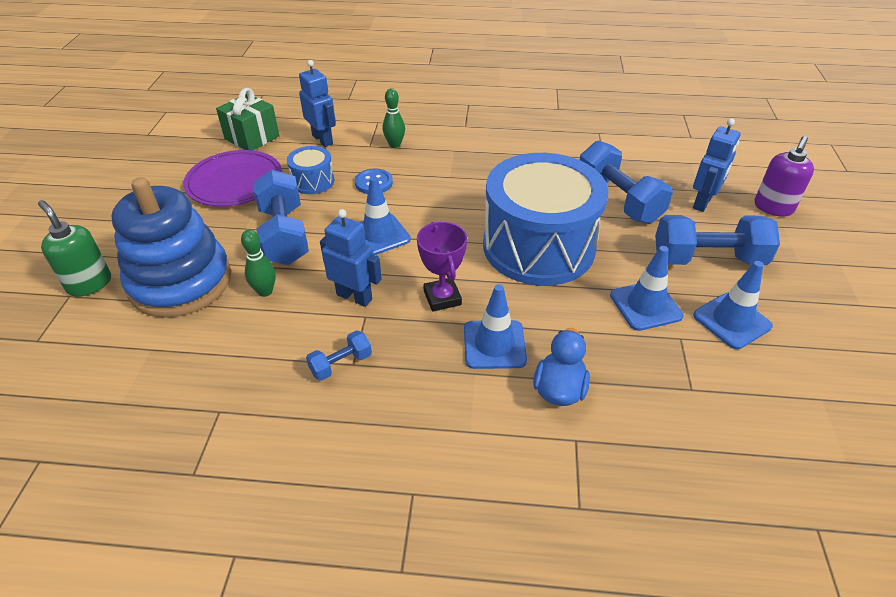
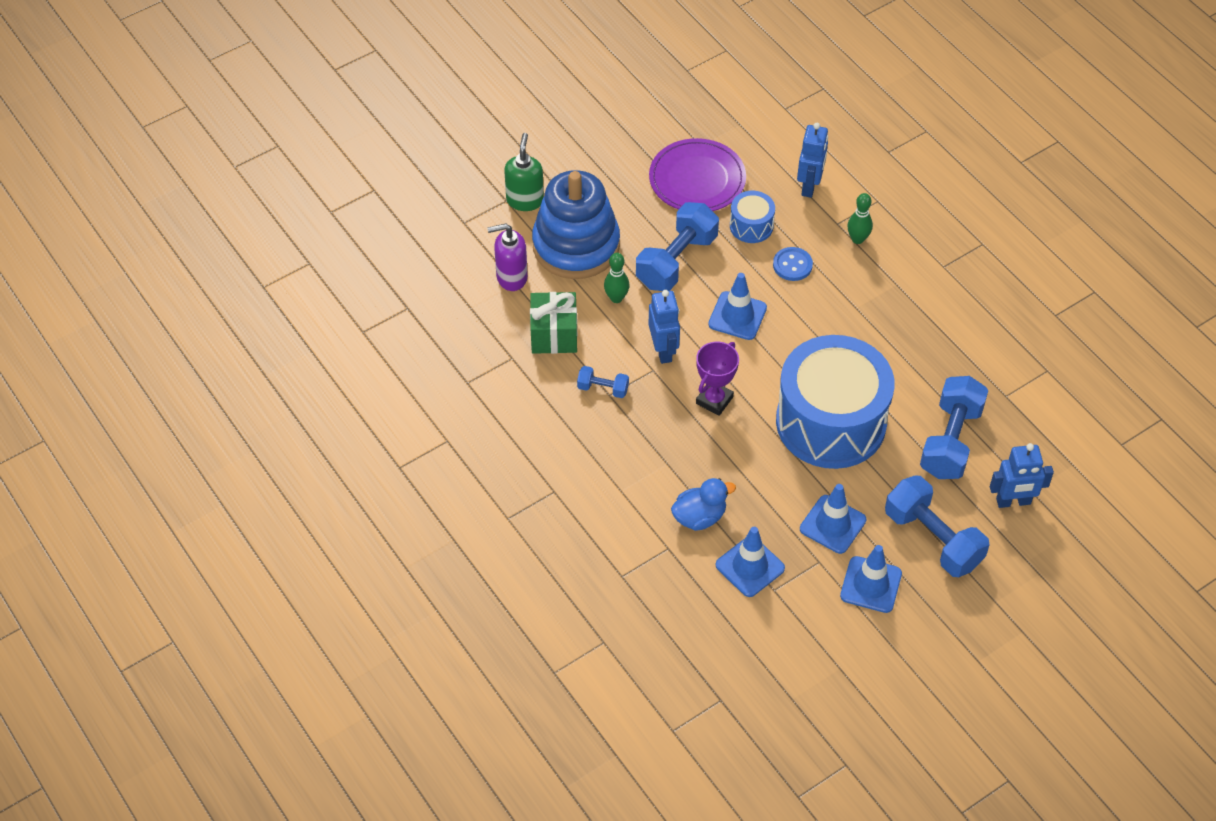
camera: 50 degrees right, 10 degrees up
green gift [216,88,280,150] -> green gift moved to [530,292,577,354]
blue traffic cone [464,284,527,369] -> blue traffic cone moved to [716,527,785,597]
purple soap dispenser [755,136,814,217] -> purple soap dispenser moved to [487,223,528,291]

